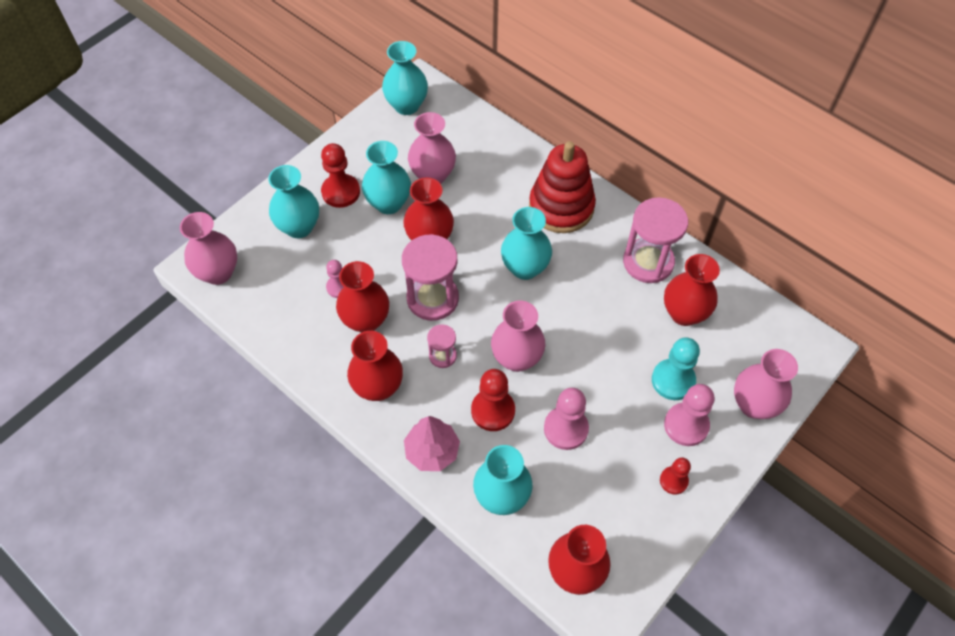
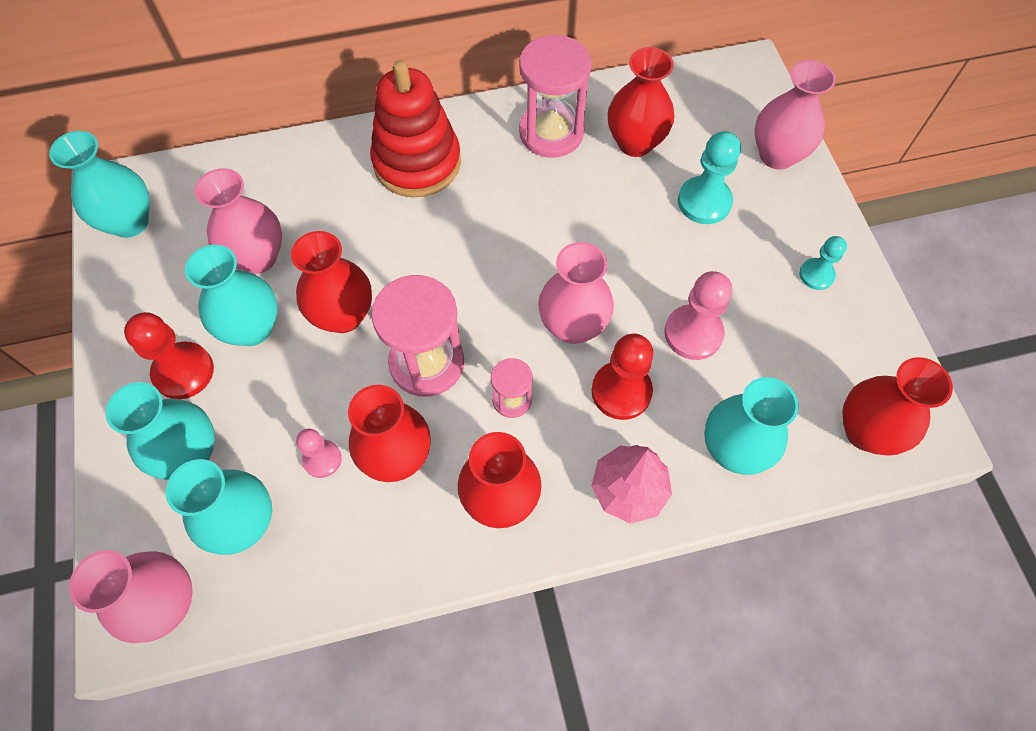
camera: 55 degrees left, 5 degrees up
turquoise vase [501,207,552,280] -> turquoise vase moved to [166,459,272,555]
red pawn [660,457,691,495] -> turquoise pawn [799,236,847,290]
pink pawn [664,384,714,446] -> none

